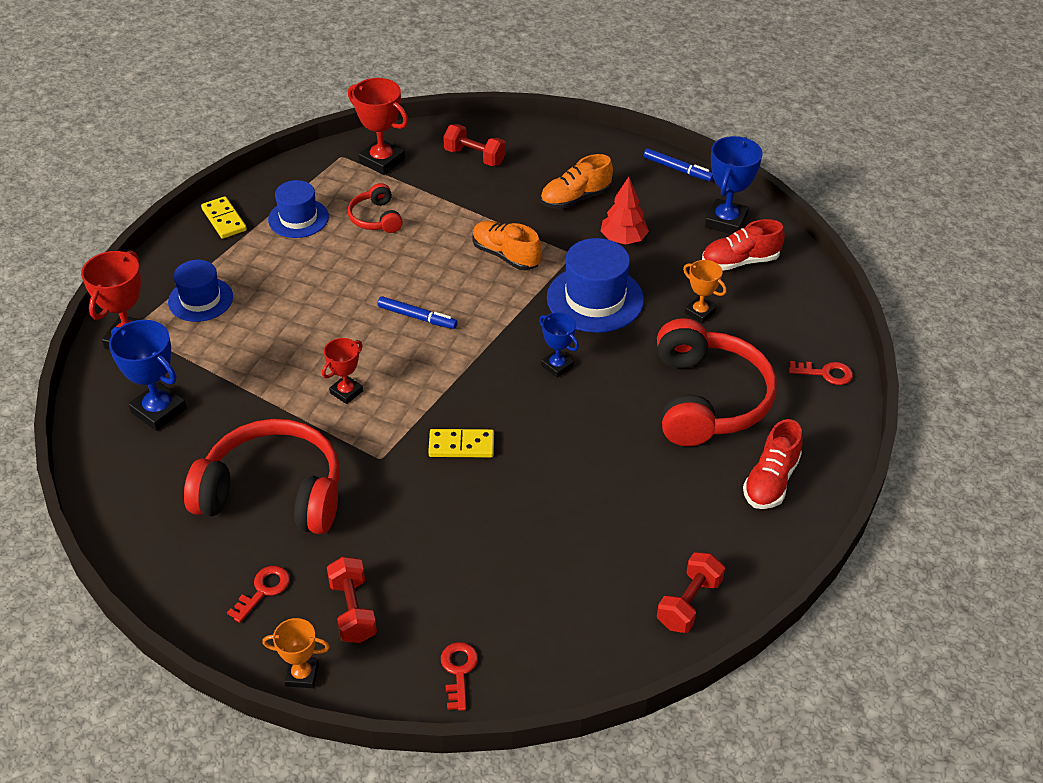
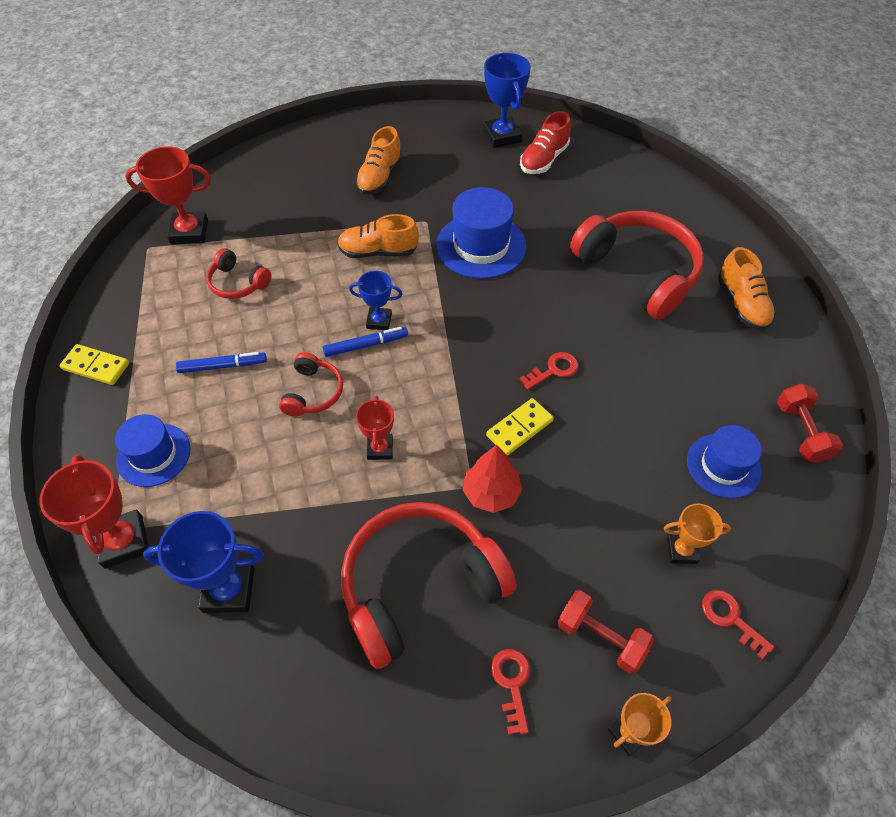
camera: 40 degrees left, 10 degrees up
blue hat [268,180,329,238] -> blue hat moved to [687,425,762,499]
red dumbbell [443,124,506,166] -> none
blue trophy [539,312,579,378] -> blue trophy moved to [349,271,402,330]
red tree [601,177,649,244] -> red tree moved to [463,445,522,513]
blue marker [643,148,713,181] -> blue marker moved to [176,352,267,373]
orange trophy [683,260,727,323] -> orange trophy moved to [664,503,731,564]
red shoe [743,419,803,509] -> orange shoe [717,247,776,331]
red key [789,361,853,385] -> red key moved to [520,352,578,390]
none -> red headphones [279,352,343,417]

